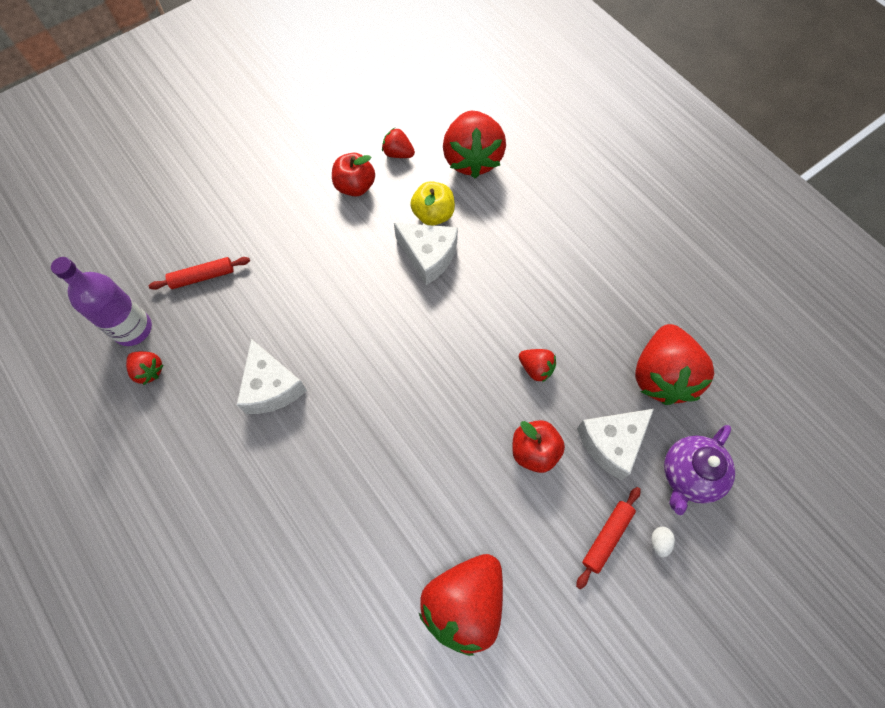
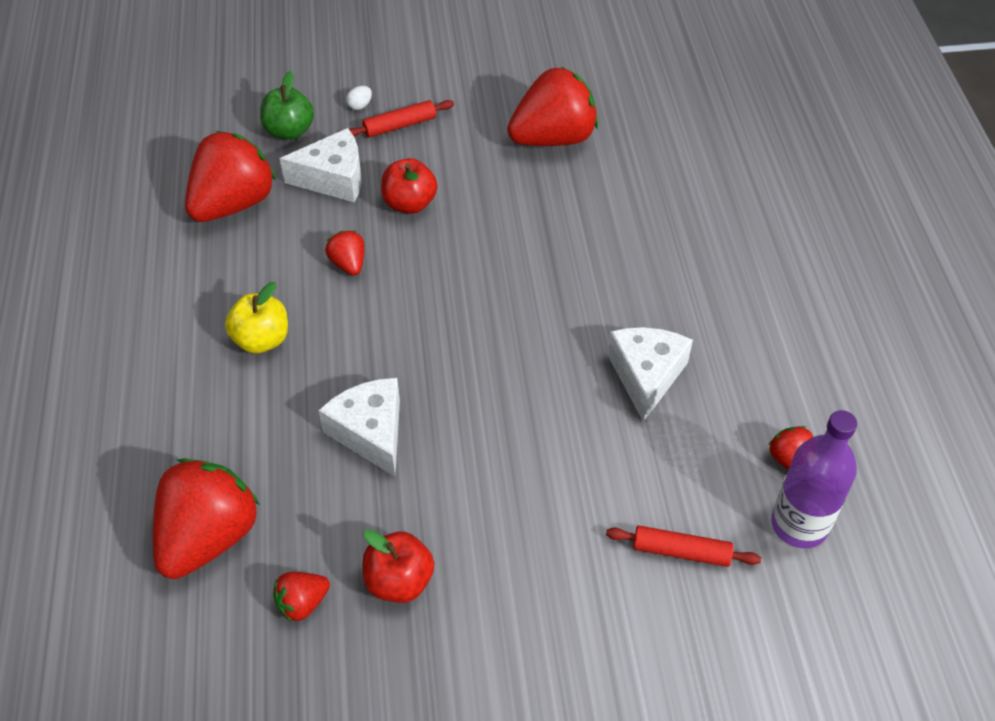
camera: 150 degrees left, 15 degrees down
red strawberry [382,128,415,158] -> red strawberry turned 90 degrees clockwise [273,572,330,622]
yellow apple [410,181,455,226] -> yellow apple moved to [225,282,288,354]
purple teapot [664,425,735,515] -> green apple [260,71,314,140]

